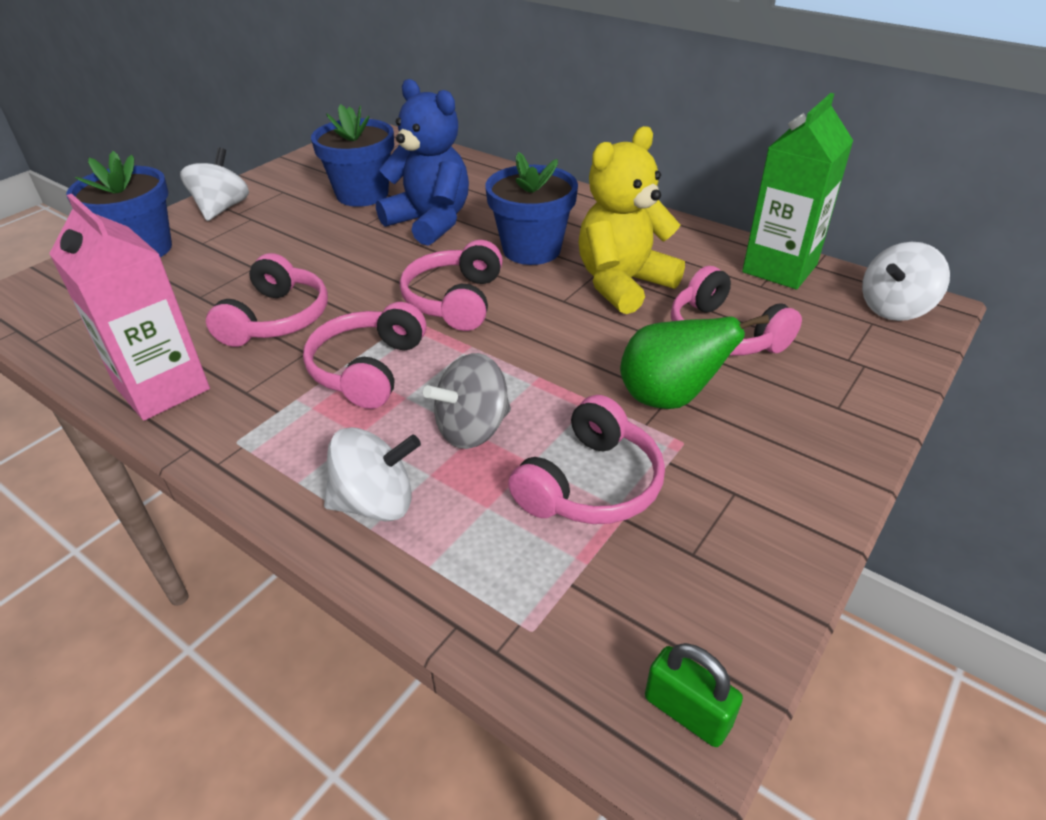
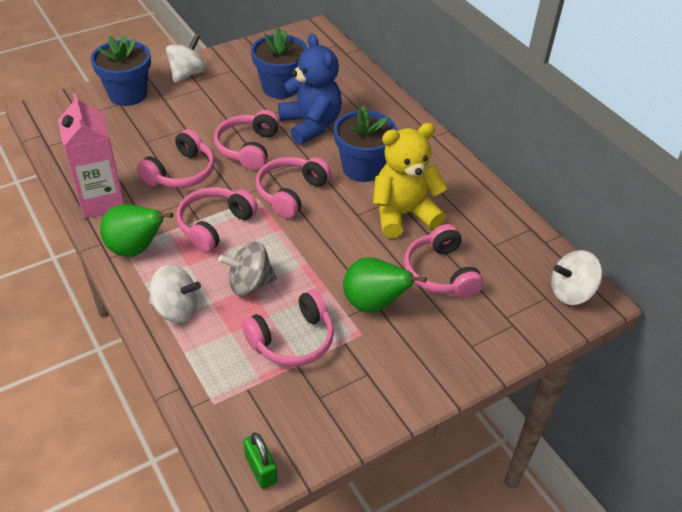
camera: 20 degrees right, 5 degrees up
green carton [742,93,853,289] -> none
none -> green pear [100,204,173,257]
none -> pink headphones [214,110,280,170]

